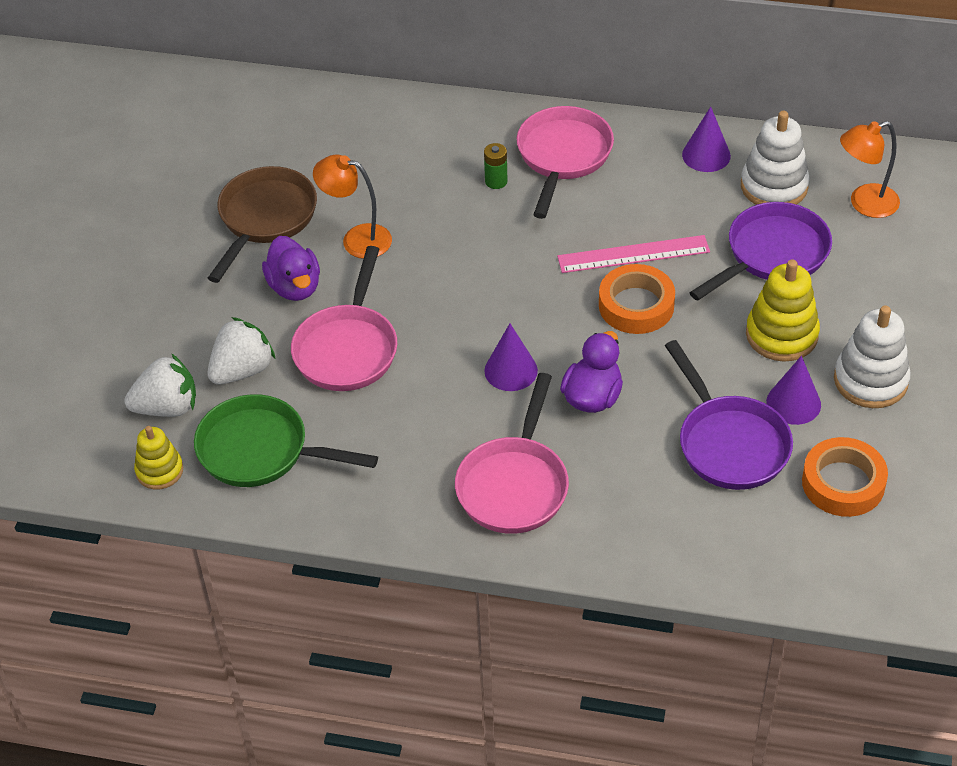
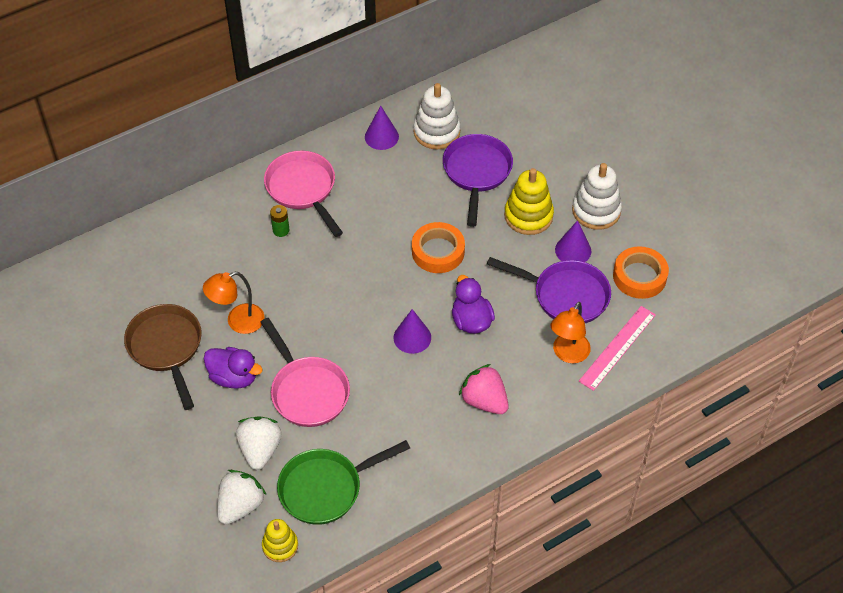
camera: 45 degrees left, 5 degrees up
pink pan [455,373,569,534] -> pink strawberry [459,364,509,414]
pink ruler [557,235,710,273] -> pink ruler moved to [579,306,656,391]
orange lamp [840,121,900,218] -> orange lamp moved to [550,302,591,363]

